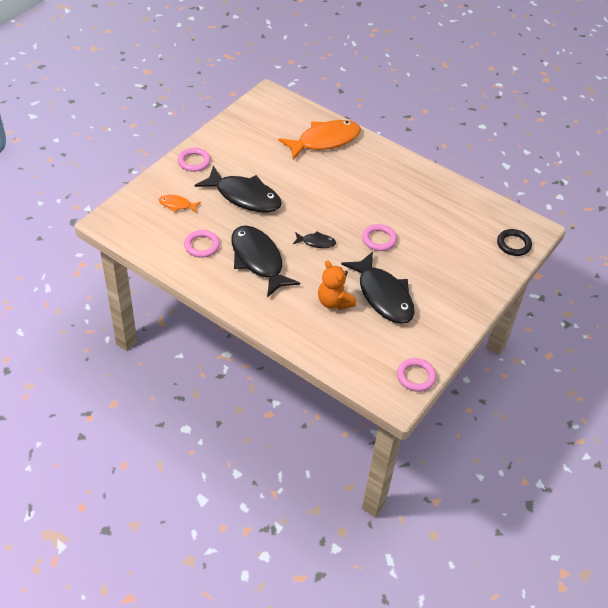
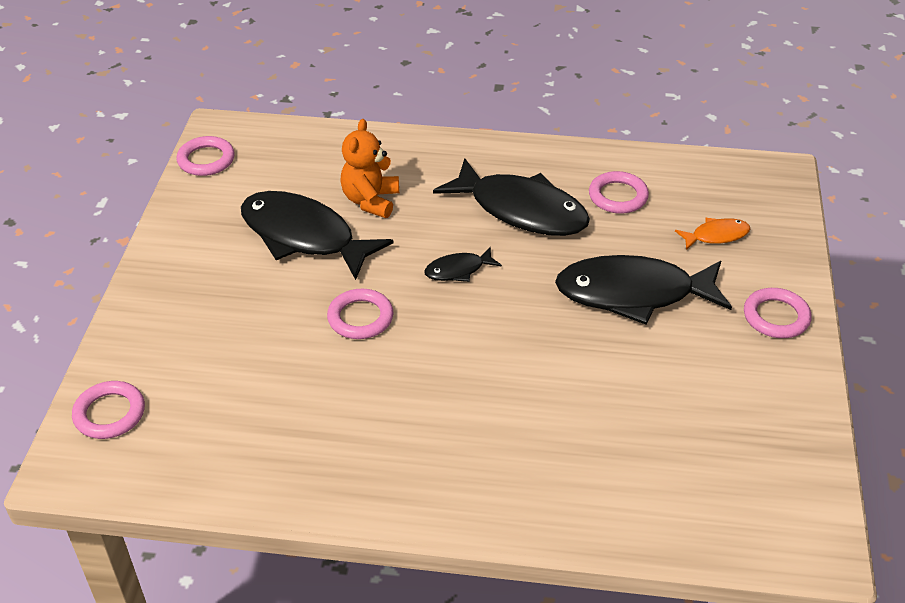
camera: 155 degrees right, 5 degrees down
orange fish [278,120,361,160] -> none
orange teddy bear [318,260,356,310] -> orange teddy bear turned 105 degrees counterclockwise [340,119,399,218]
black ring [497,229,532,256] -> pink ring [72,381,145,439]

